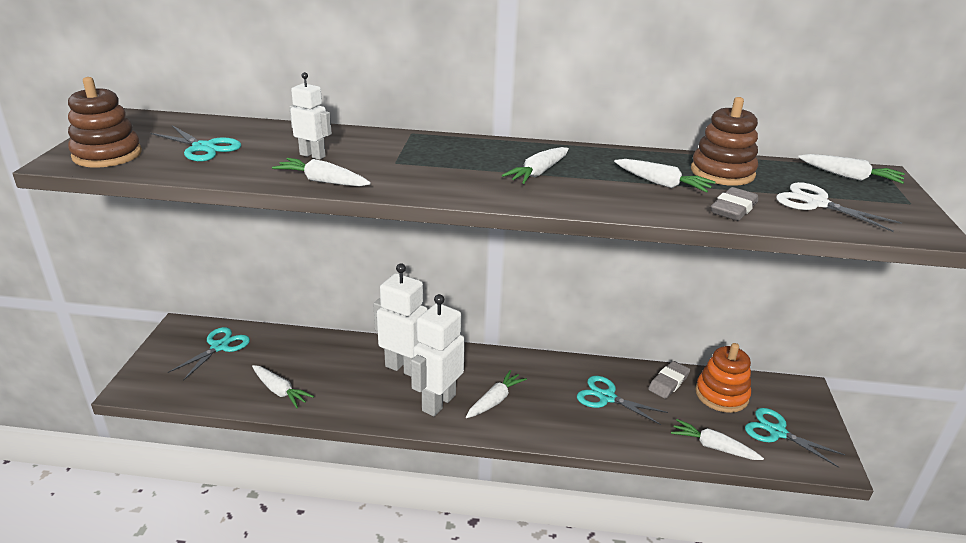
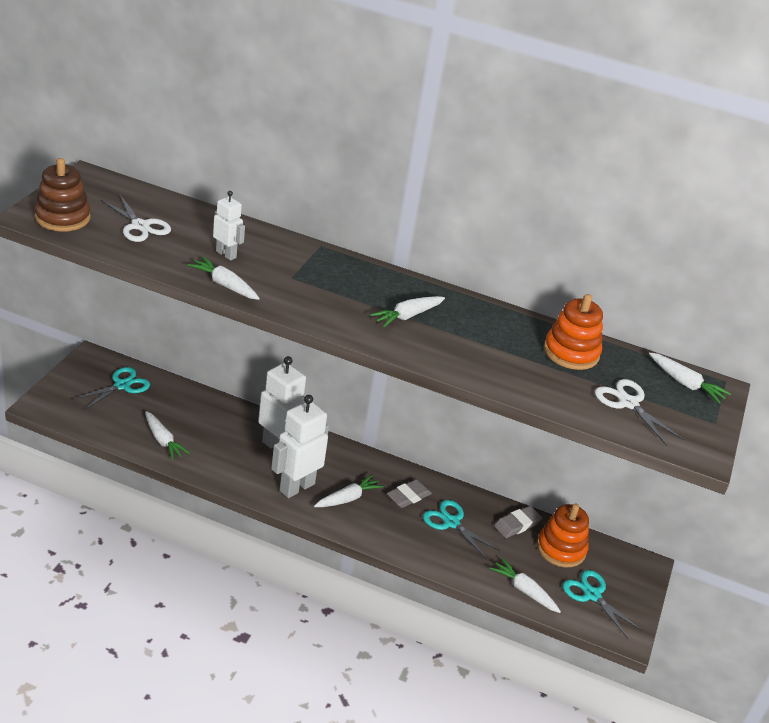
camera: 10 degrees right, 5 degrees up
turquoise scissors [151,125,241,161] -> white scissors [101,195,171,242]
white carrot [614,159,716,193] -> none
brown stacking toy [691,97,758,186] -> orange stacking toy [544,294,603,370]
grey eraser [711,187,758,221] -> grey eraser moved to [387,479,432,508]

